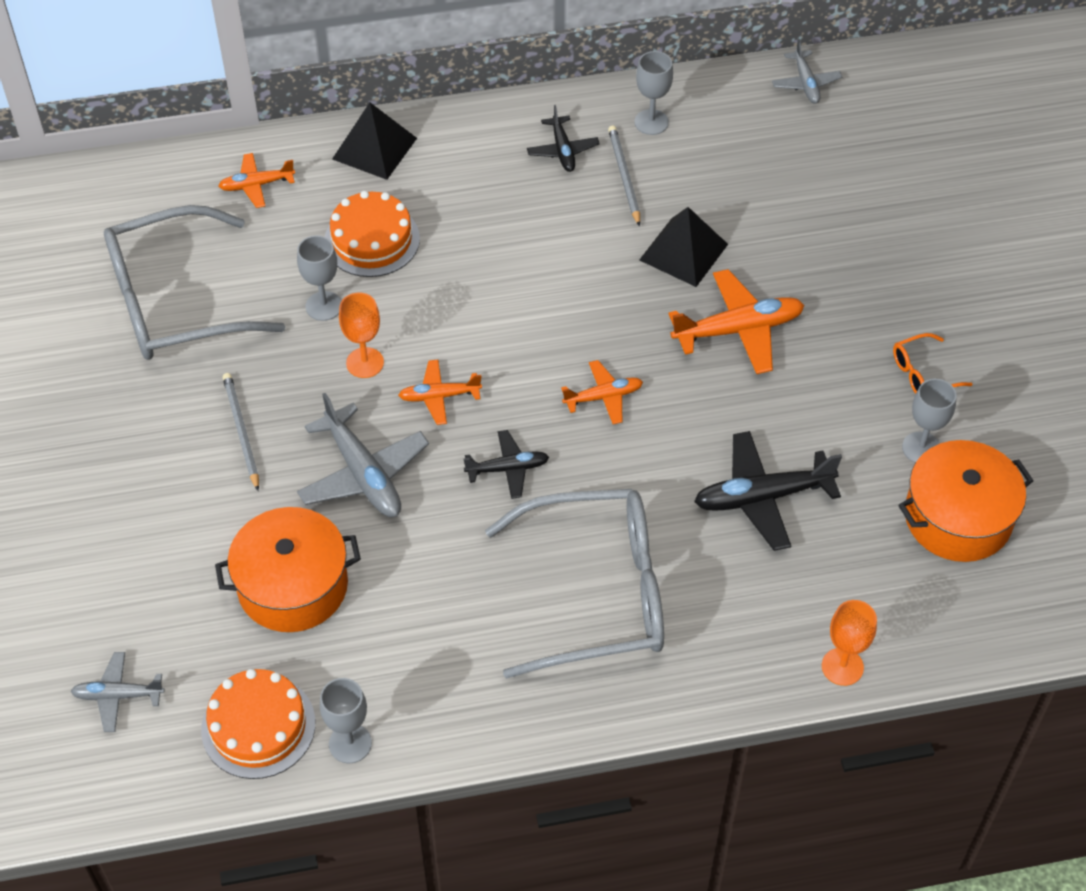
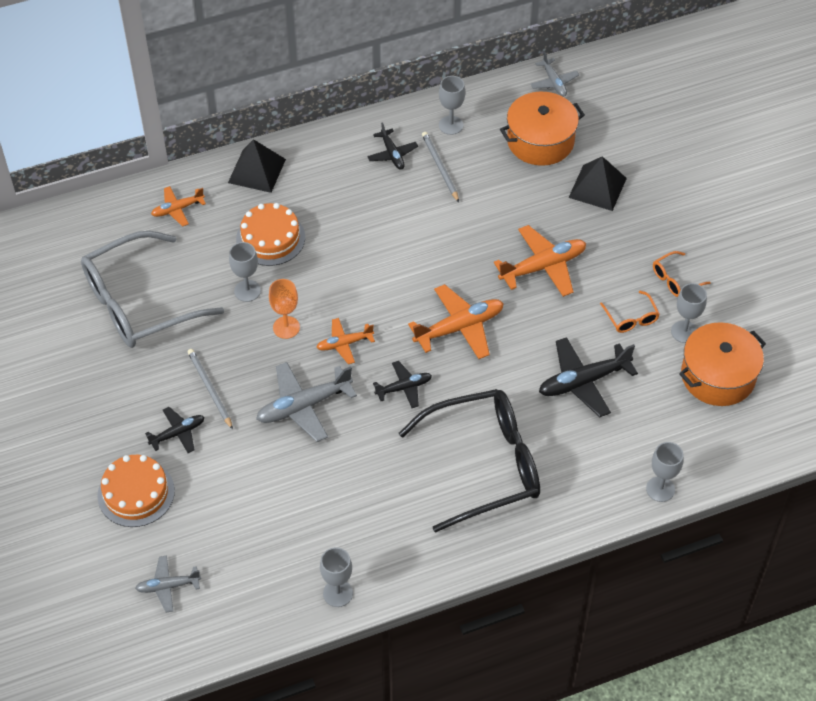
camera: 10 degrees left, 0 degrees up
orange cake [201,669,315,779] -> orange cake moved to [97,455,175,527]
orange pot [215,507,361,632] -> orange pot moved to [500,91,585,166]
grey plane [297,393,429,517] -> grey plane turned 105 degrees clockwise [256,362,357,442]
grey glasses [485,489,664,679] -> black glasses [399,389,540,533]
orange plane [561,360,643,424] -> orange plane [408,284,504,359], size x1.71
black pyramid [640,207,728,287] -> black pyramid moved to [568,156,627,211]
orange goblet [822,600,877,686] -> grey goblet [646,442,683,502]
none -> black plane [145,407,204,453]
none -> orange glasses [600,291,660,333]

